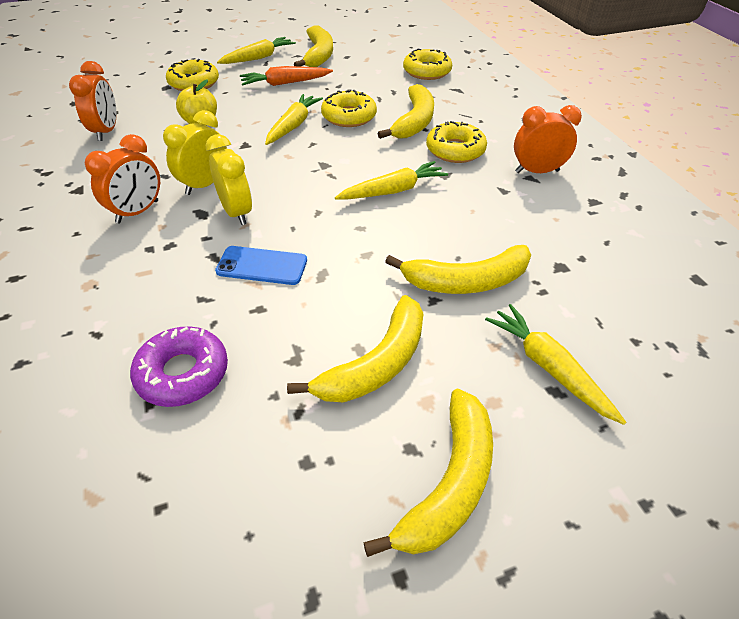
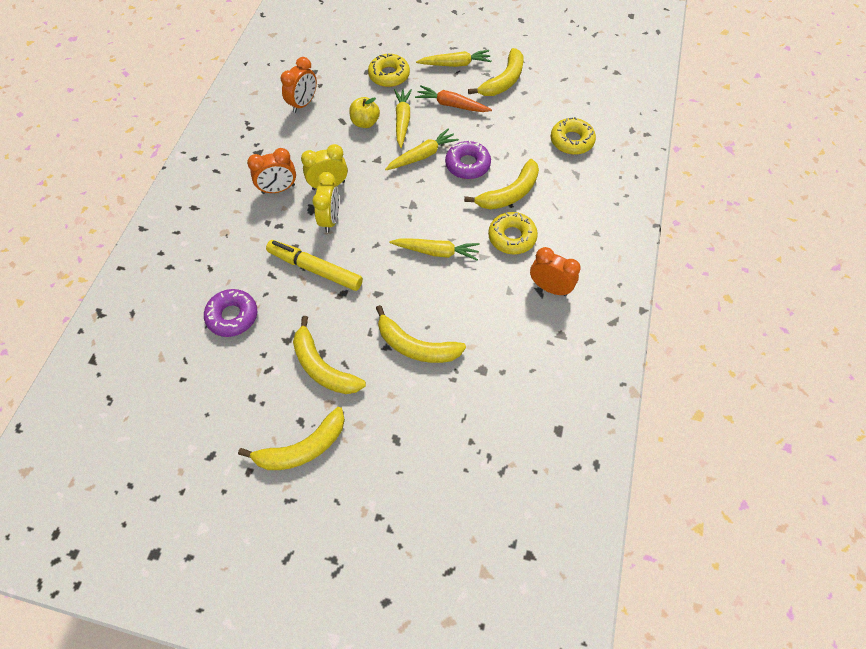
camera: 35 degrees right, 15 degrees up
blue phone [215,246,307,285] -> yellow marker [266,240,363,291]
yellow banana [287,295,424,402] -> yellow banana turned 60 degrees clockwise [293,316,366,394]
yellow donut [321,89,377,127] -> purple donut [445,141,491,179]
yellow carrot [485,304,626,425] -> yellow carrot moved to [394,89,412,148]

